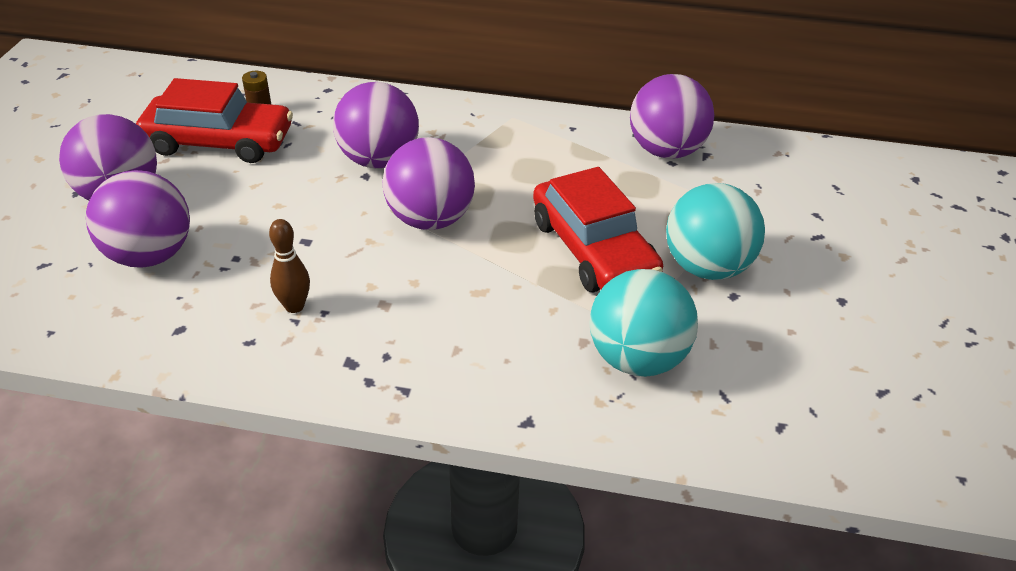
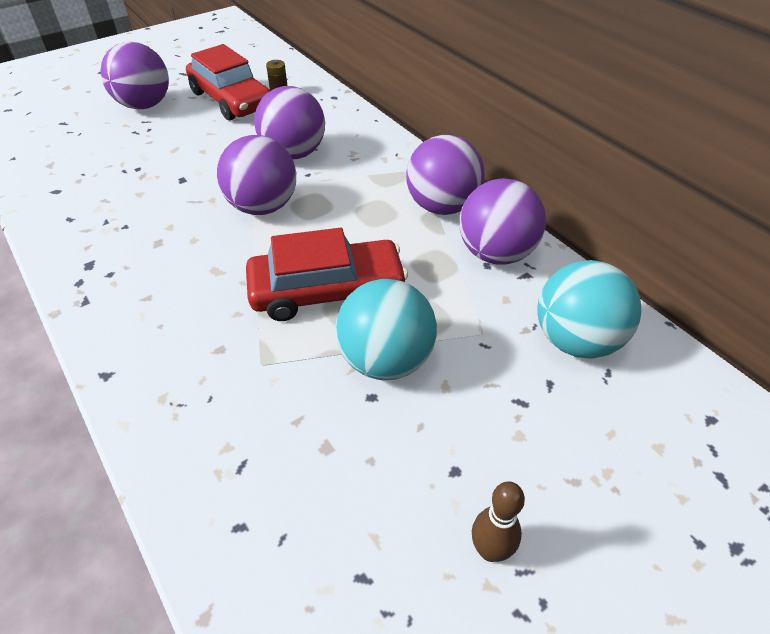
camera: 45 degrees right, 5 degrees up
purple ball [86,170,190,268] -> purple ball moved to [406,135,485,215]
brown bowling pin [269,219,310,313] -> brown bowling pin moved to [472,482,525,562]
red car [533,167,663,292] -> red car turned 120 degrees counterclockwise [246,228,408,321]
turquoise ball [589,269,698,377] -> turquoise ball moved to [537,260,641,359]

